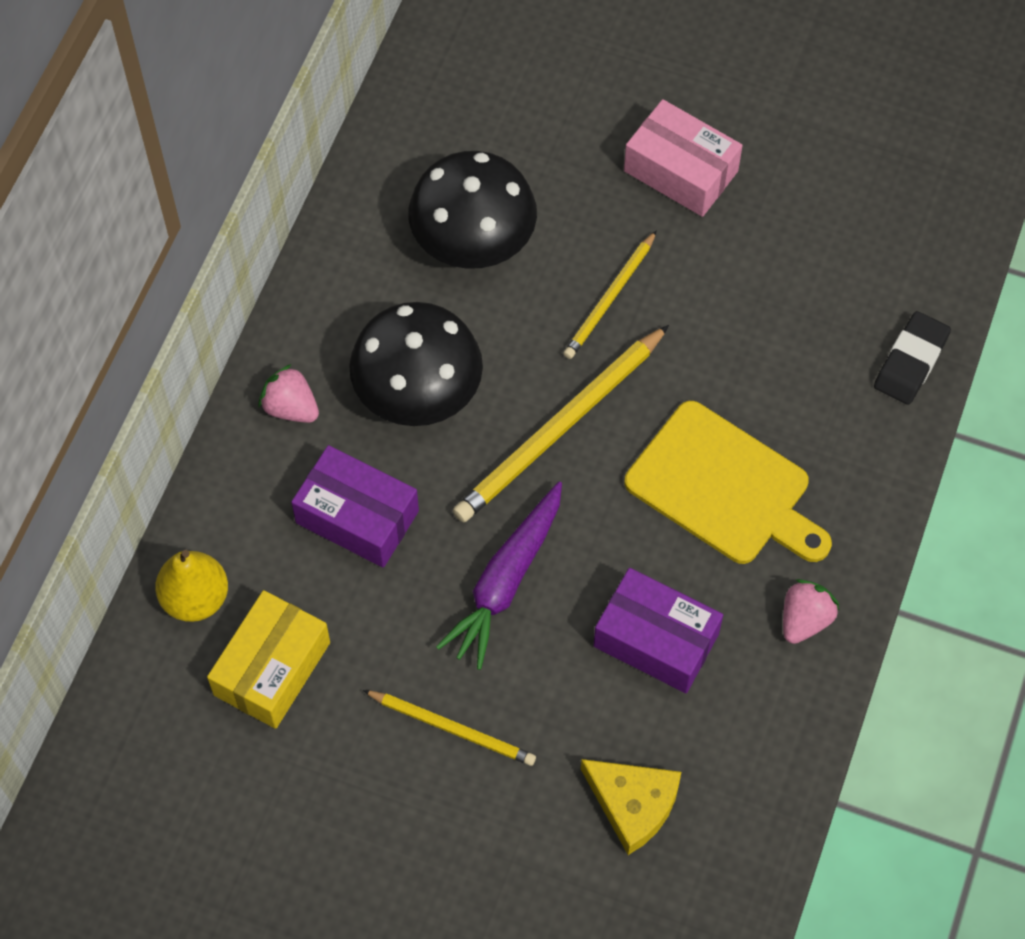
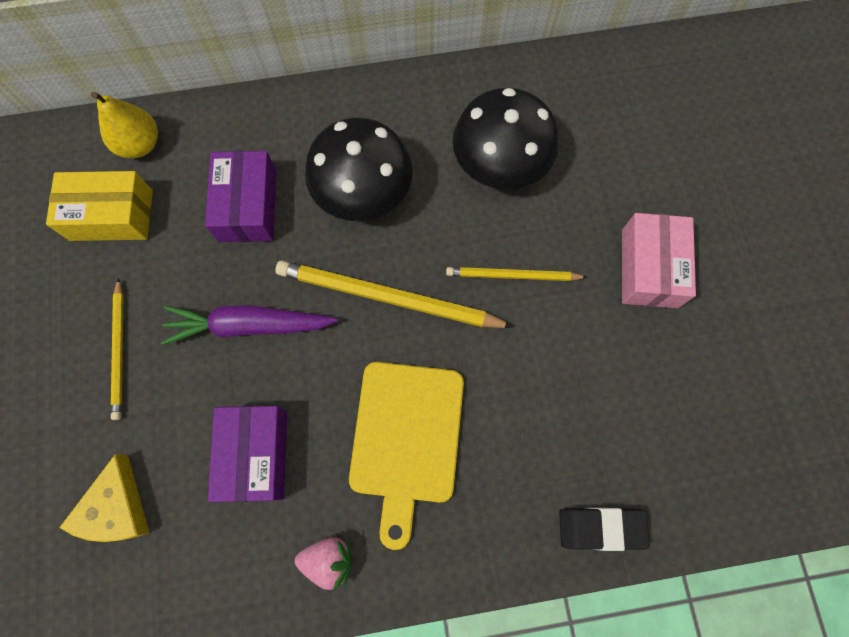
camera: 60 degrees right, 10 degrees up
pink strawberry [258,364,319,423] -> none

